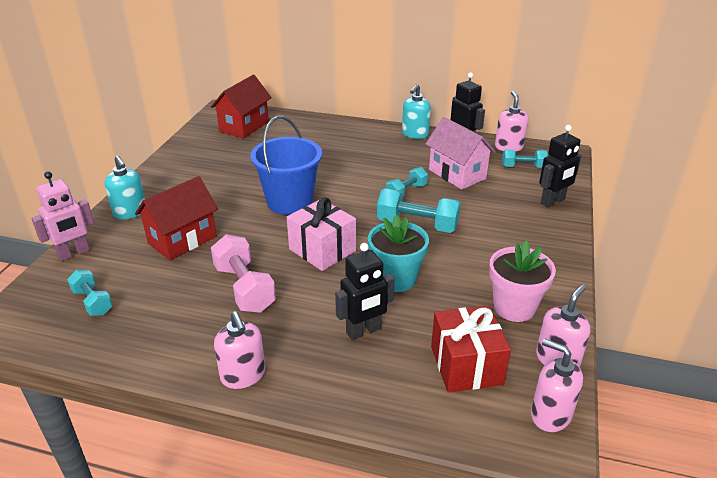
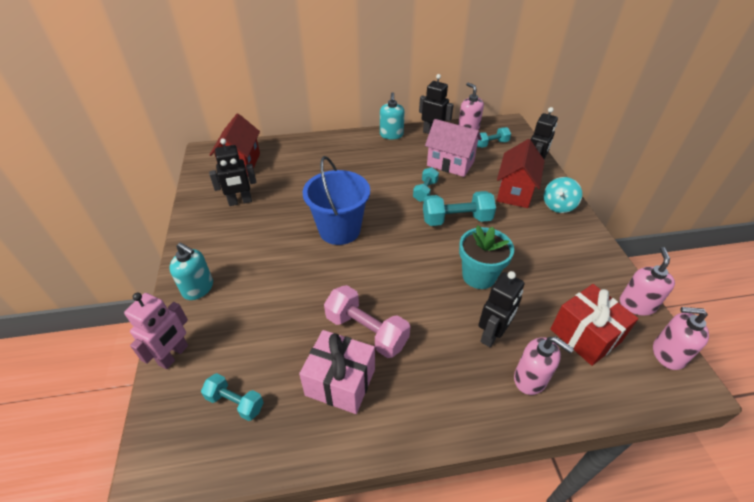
camera: 25 degrees left, 10 degrees up
red house [135,176,218,260] -> red house moved to [497,139,545,208]
pink soap dispenser [214,311,265,389] -> pink soap dispenser moved to [514,336,574,395]
pink gift [287,197,356,271] -> pink gift moved to [299,330,375,414]
pink flower pot [489,240,556,322] -> none
none -> black robot [209,138,257,206]
none -> turquoise spinning top [544,177,582,213]

